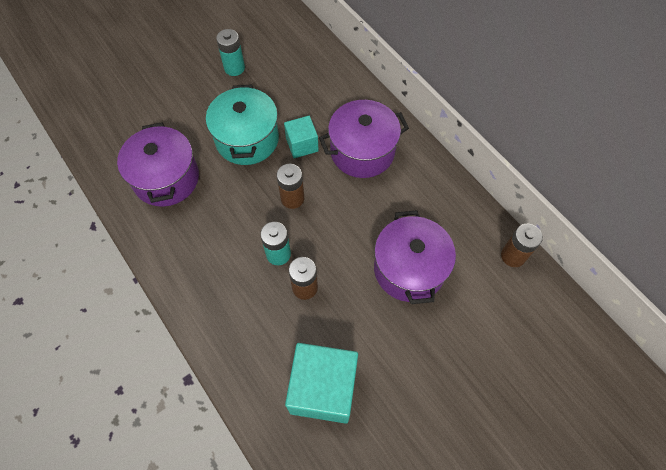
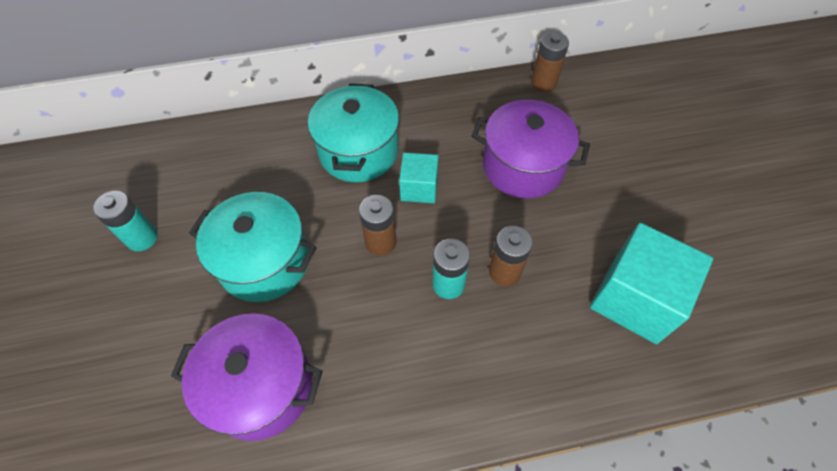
camera: 65 degrees left, 5 degrees down
turquoise cube [284,116,319,158] -> turquoise cube moved to [399,153,438,203]
purple pot [319,100,409,178] -> turquoise pot [308,84,399,182]

